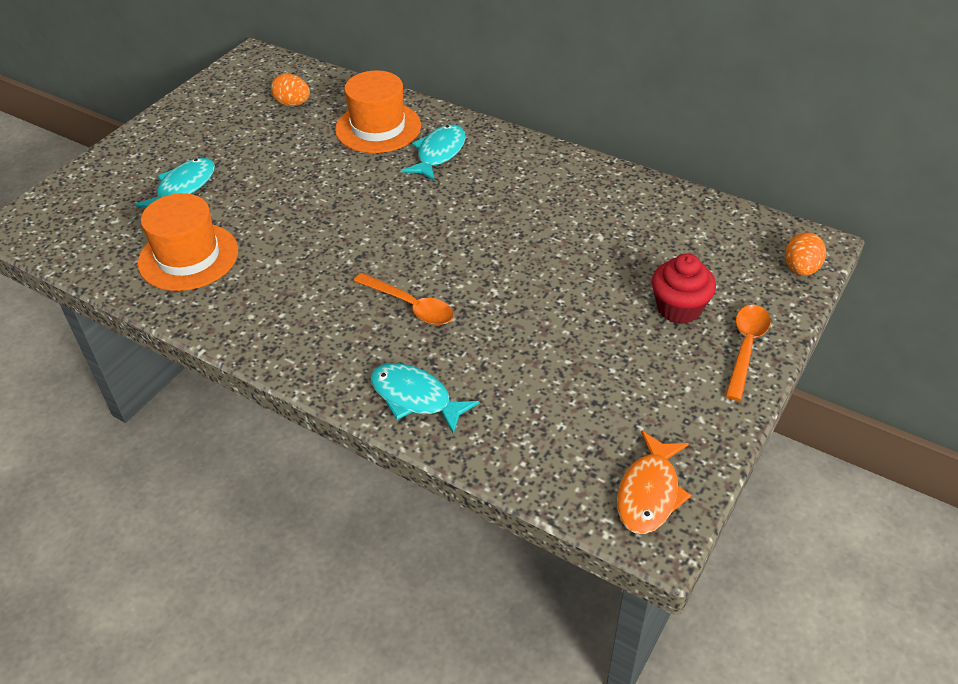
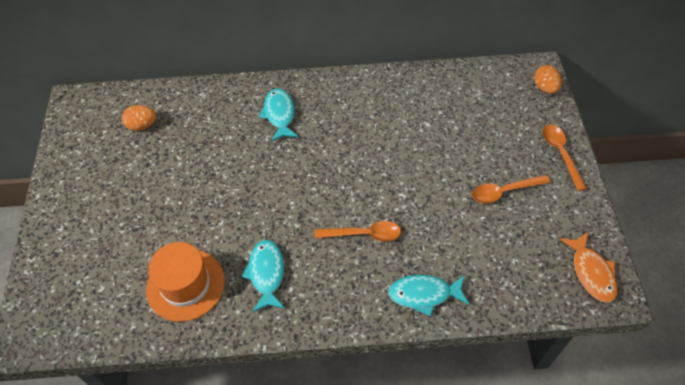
camera: 35 degrees left, 10 degrees up
turquoise fish [135,158,215,207] -> turquoise fish moved to [241,240,285,312]
orange hat [335,70,421,153] -> none
red cupcake [652,253,716,324] -> none
none -> orange spoon [472,175,550,203]

